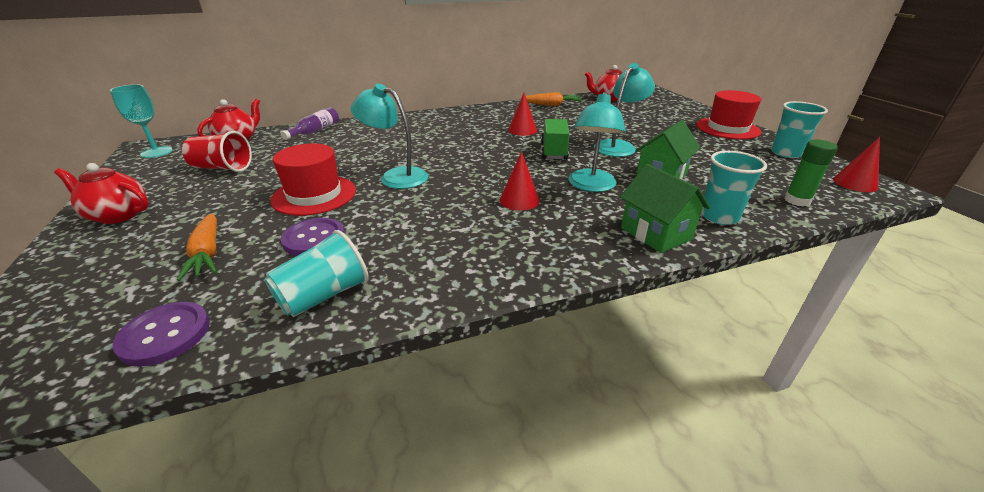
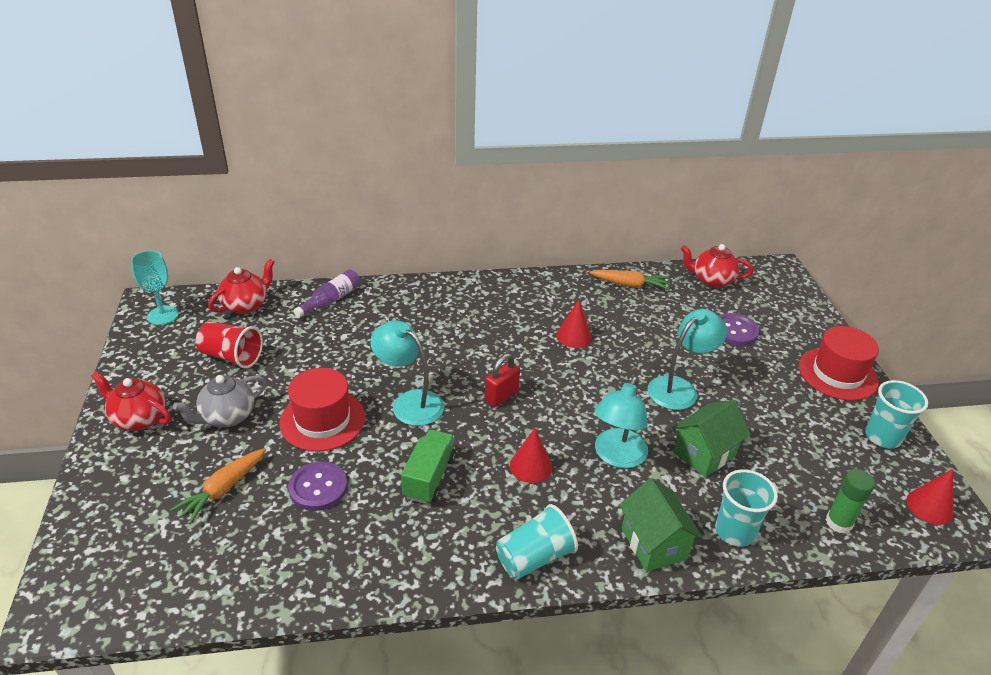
camera: 10 degrees right, 5 degrees up
purple button [112,302,210,367] -> purple button moved to [719,313,759,346]
orange carrot [177,213,217,281] -> orange carrot turned 45 degrees clockwise [170,448,266,524]
turquoise cup [264,230,369,317] -> turquoise cup moved to [496,504,578,579]
green truck [541,119,570,160] -> green truck moved to [401,430,456,504]
none -> grey teapot [173,375,267,427]
none -> red padlock [485,354,520,407]

